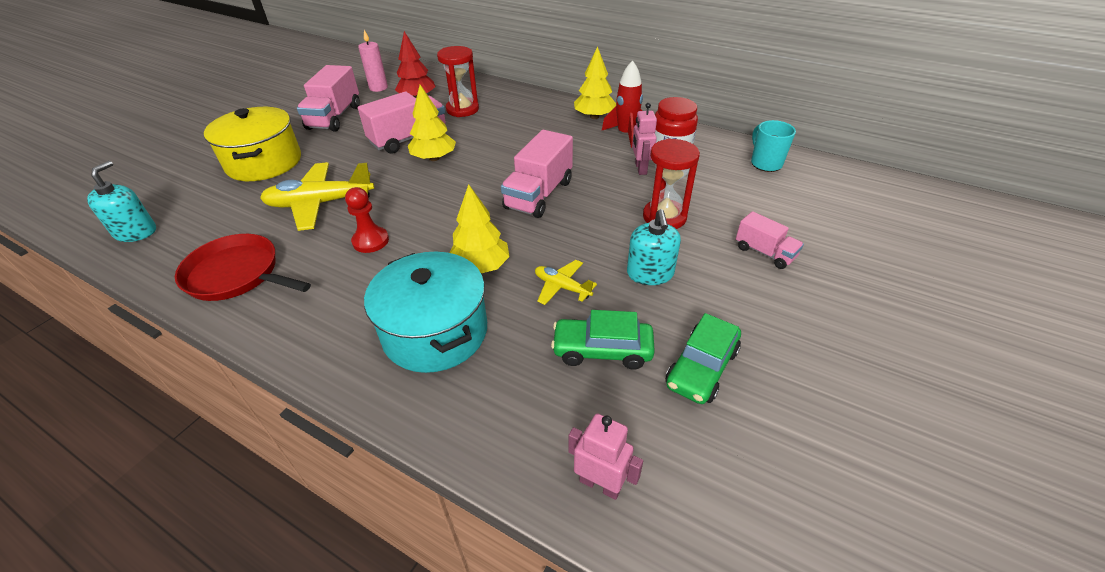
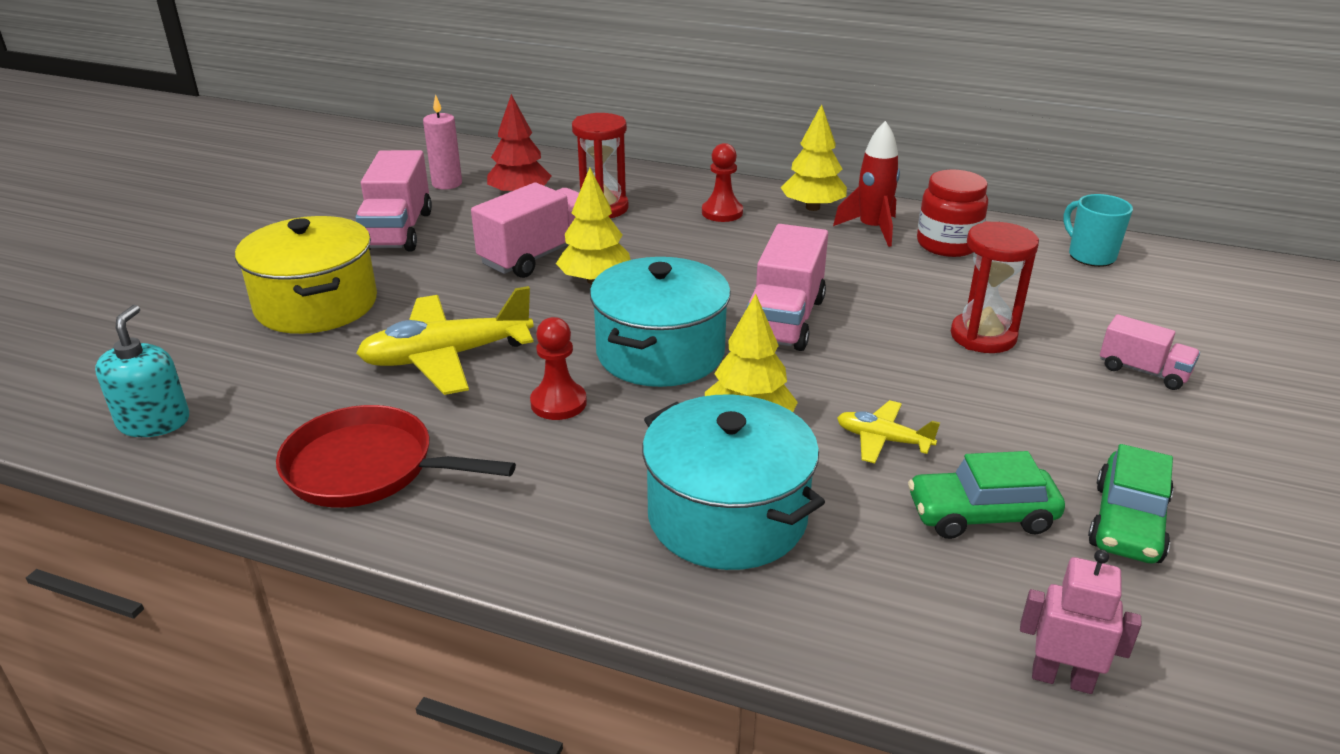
camera: 10 degrees left, 10 degrees down
turquoise soap dispenser [627,209,681,285] -> none
pink robot [632,103,657,175] -> none
none -> turquoise pot [590,257,731,387]
none -> red pawn [702,143,743,222]

